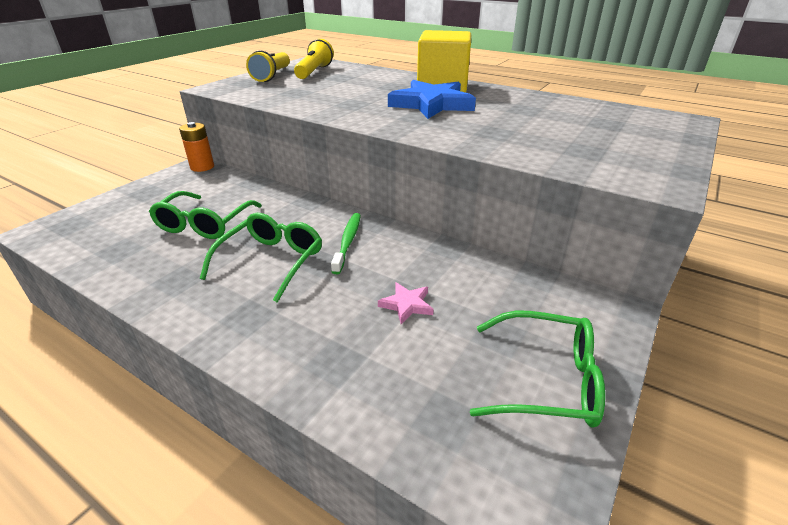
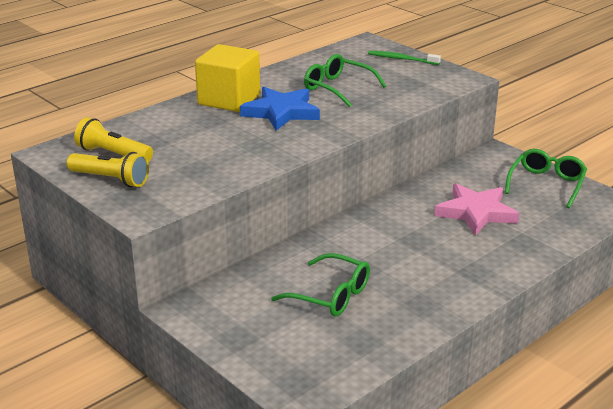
camera: 75 degrees left, 5 degrees down
orange battery [179,122,214,172] -> none
green glasses [200,213,322,303] -> green glasses moved to [304,54,386,107]
green toothbrush [331,213,361,274] -> green toothbrush moved to [368,51,441,65]
pink star [378,282,434,324] -> pink star [435,183,519,236], size x2.15

